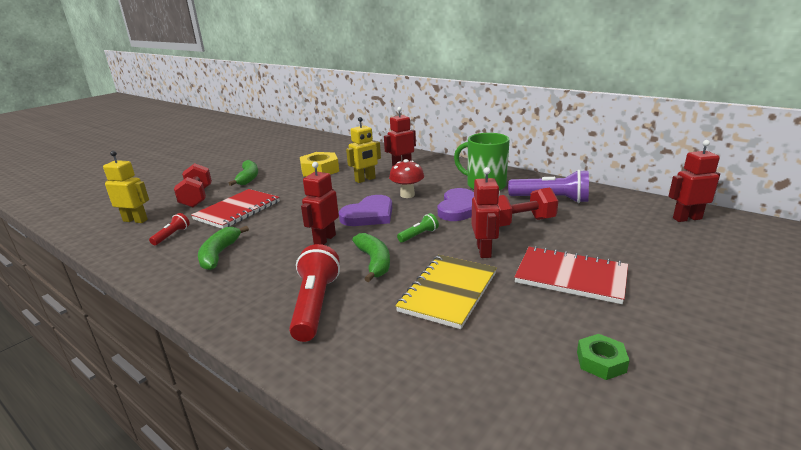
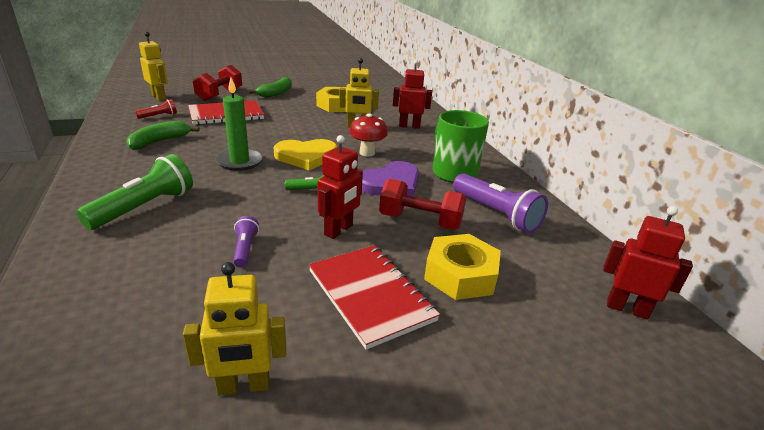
camera: 30 degrees right, 5 degrees up
red flashlight [289,244,340,342] -> green flashlight [76,154,193,230]
red robot [301,162,339,245] -> green candle [215,77,263,171]
purple heart [339,195,392,226] -> yellow heart [274,139,338,170]
green banana [352,233,390,282] -> none
yellow notebook [395,255,497,329] -> purple flashlight [233,216,259,267]
green nut [577,334,630,380] -> yellow robot [183,262,286,396]
none -> yellow nut [424,234,501,300]

